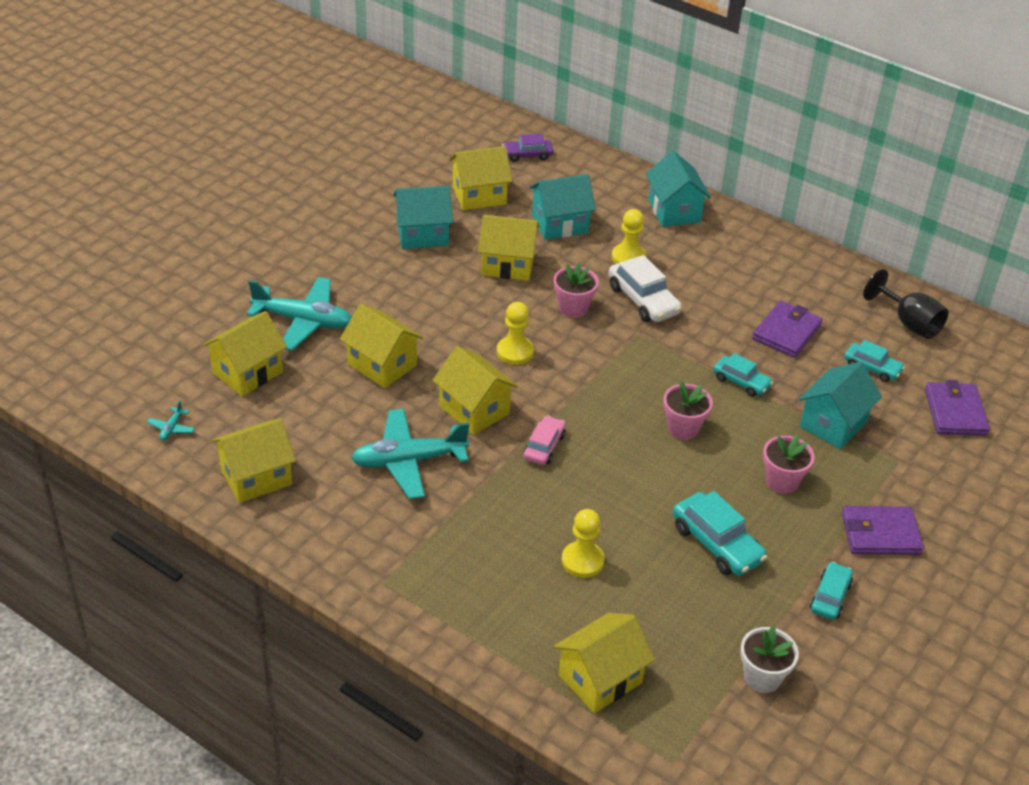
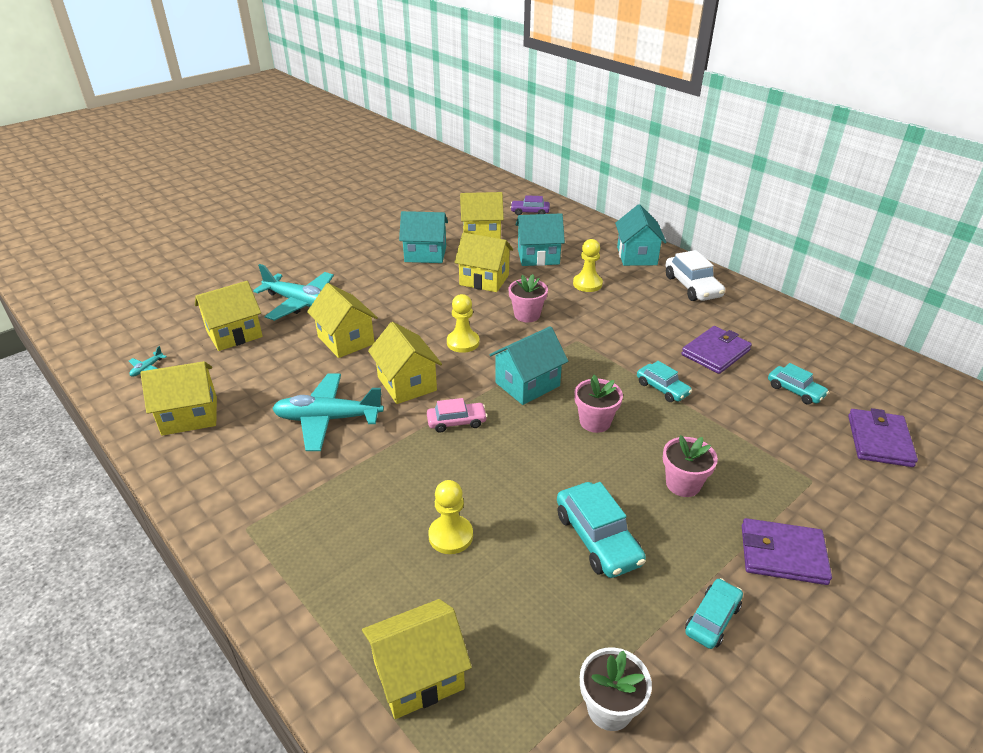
camera: 15 degrees right, 5 degrees down
pink car [523,416,566,465] -> pink car turned 45 degrees clockwise [427,398,487,433]
white car [608,255,682,322] -> white car moved to [665,250,725,301]
turquoise house [799,362,882,449] -> turquoise house moved to [490,326,568,405]
black goblet [863,269,949,339] -> none

